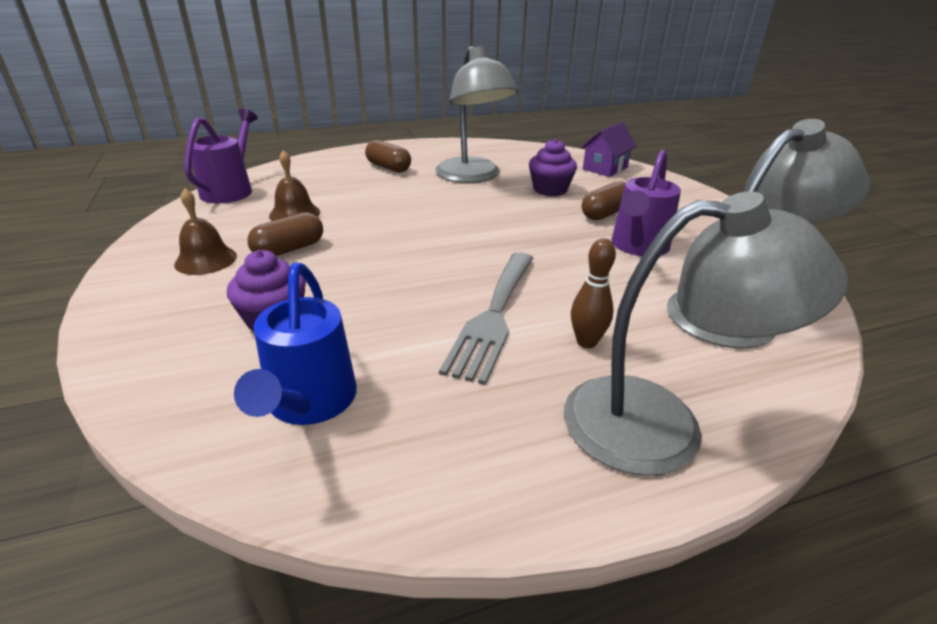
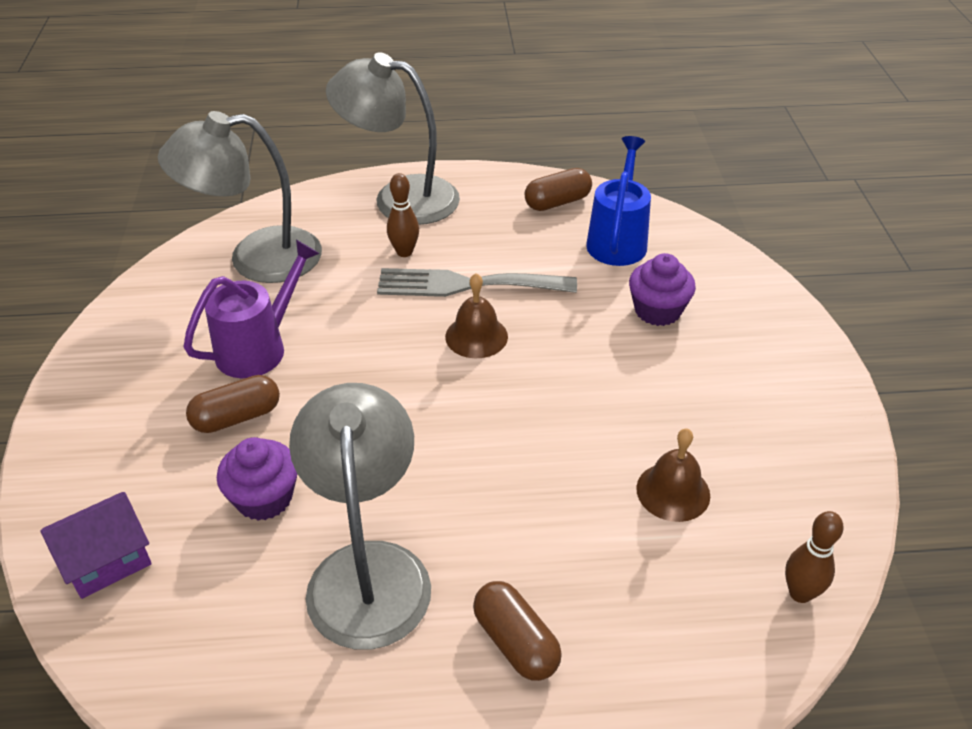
camera: 165 degrees left, 10 degrees up
brown bell [174,189,237,275] -> brown bell moved to [445,273,508,358]
purple watering can [185,109,258,203] -> brown bowling pin [785,511,844,603]
brown capsule [248,212,323,256] -> brown capsule moved to [525,168,592,211]
grey fork [439,252,533,385] -> grey fork turned 120 degrees counterclockwise [377,268,577,297]

